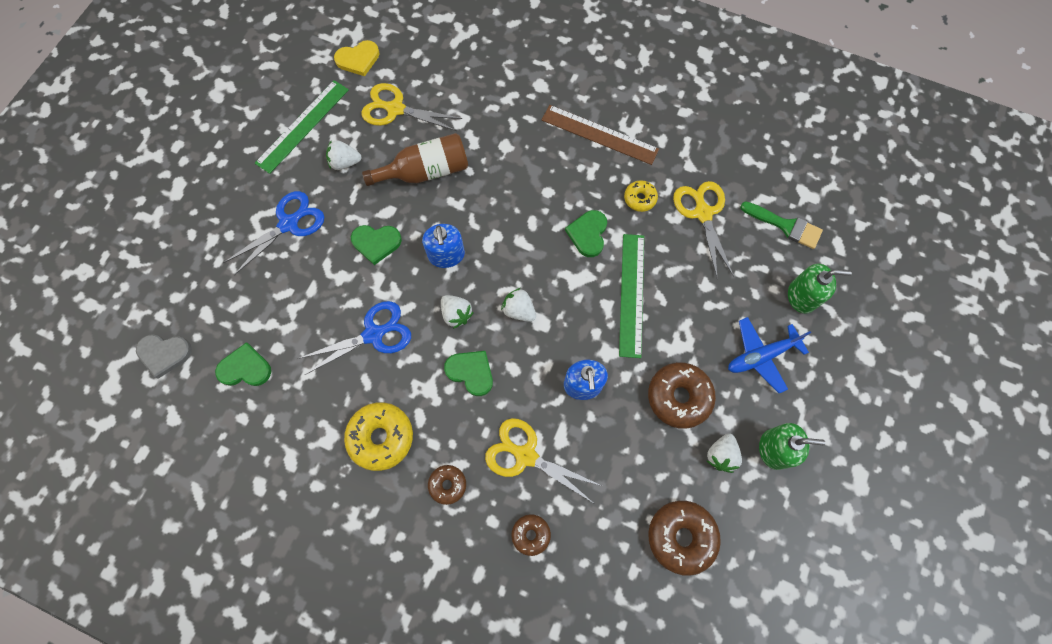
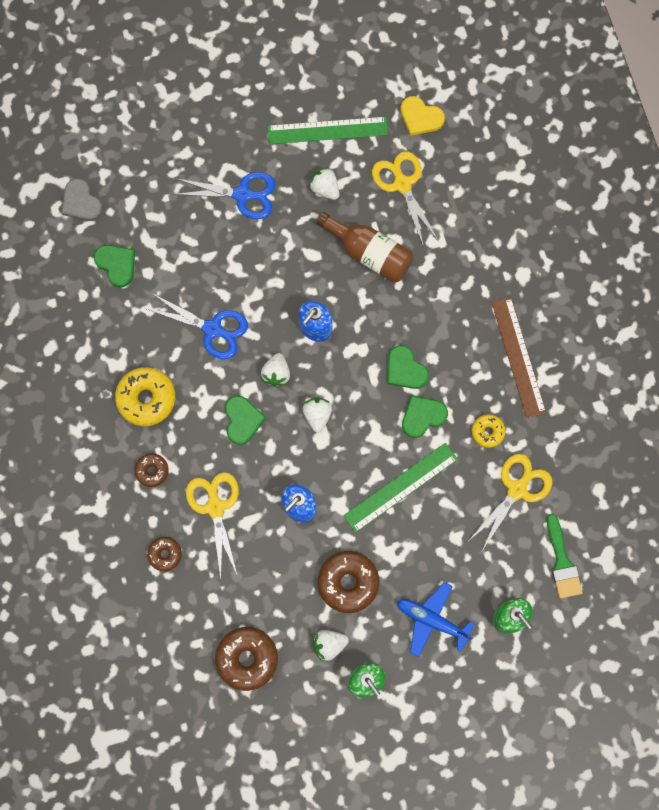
camera: 50 degrees right, 5 degrees up
green heart [351,225,402,265] -> green heart moved to [387,345,429,389]

